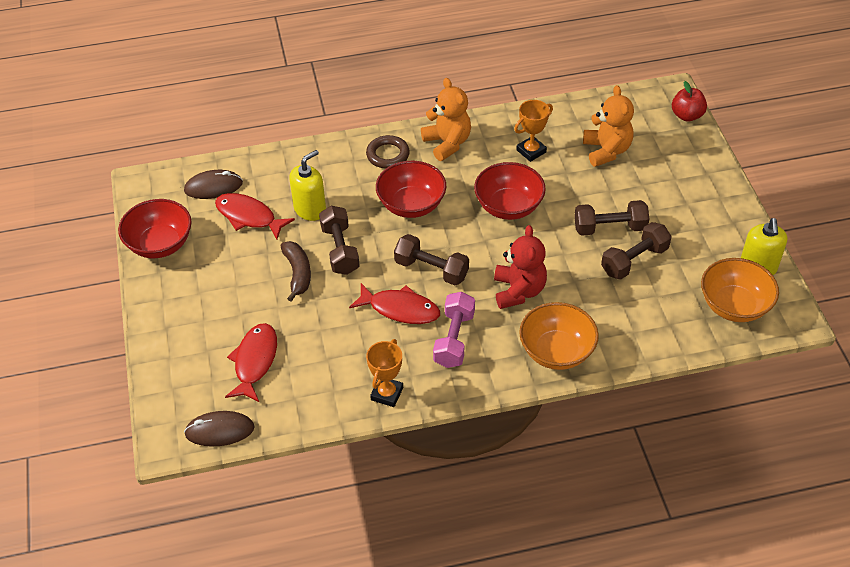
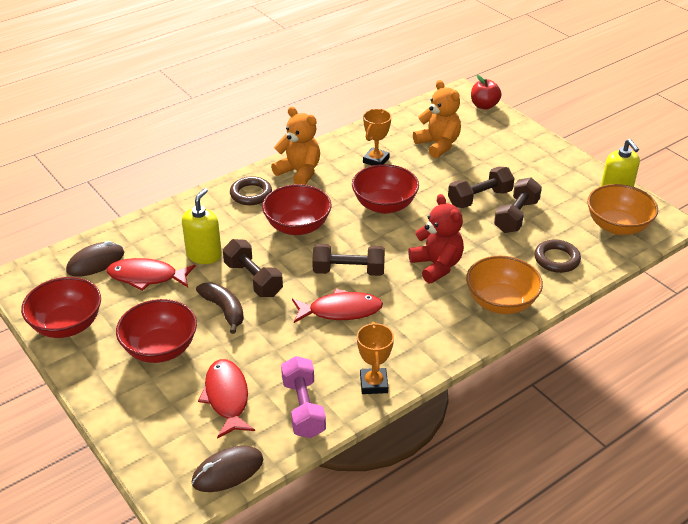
camera: 25 degrees left, 10 degrees down
pink dumbbell [433,292,475,368] -> pink dumbbell moved to [281,356,326,438]
none -> red bowl [116,299,197,363]
none -> brown ring [534,239,581,273]

